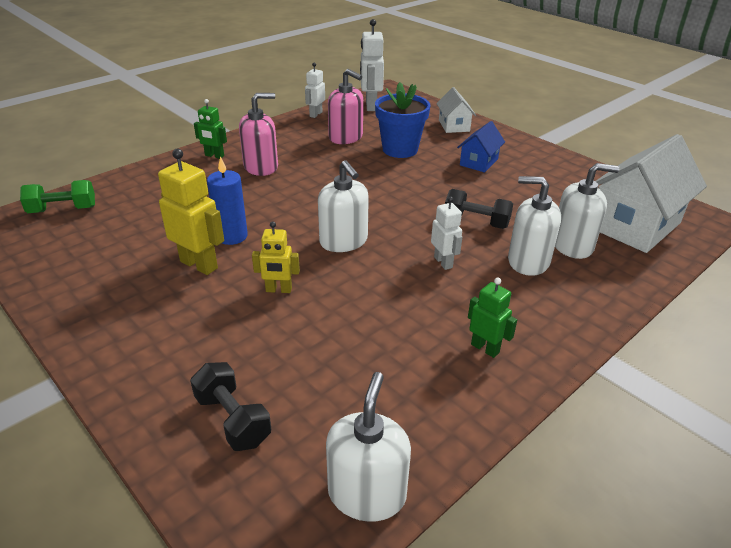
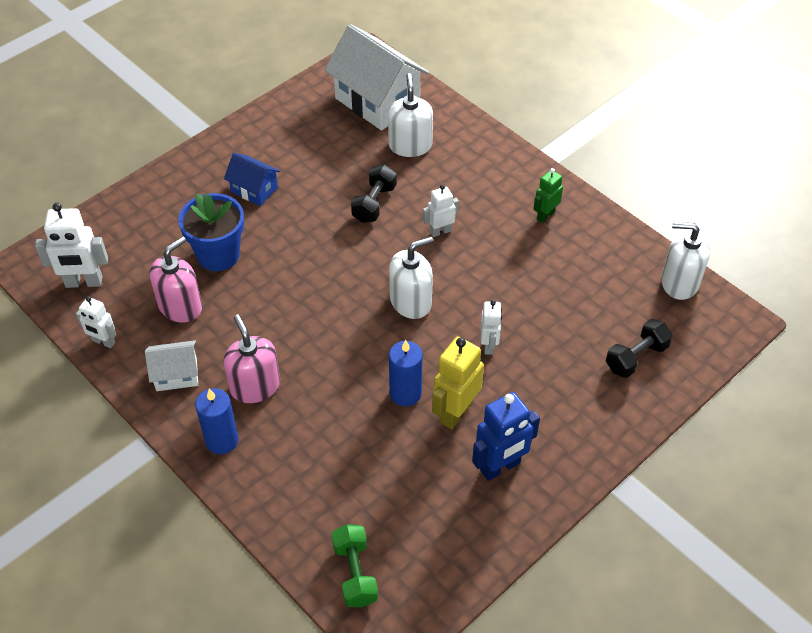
camera: 90 degrees left, 15 degrees up
green robot [194,99,227,159] -> blue candle [195,388,239,454]
yellow robot [252,221,300,293] -> white robot [481,300,502,355]
white house [436,87,476,133] -> white house moved to [145,340,198,391]
white soap dispenser [508,176,561,276] -> none
none -> blue robot [472,392,540,481]

